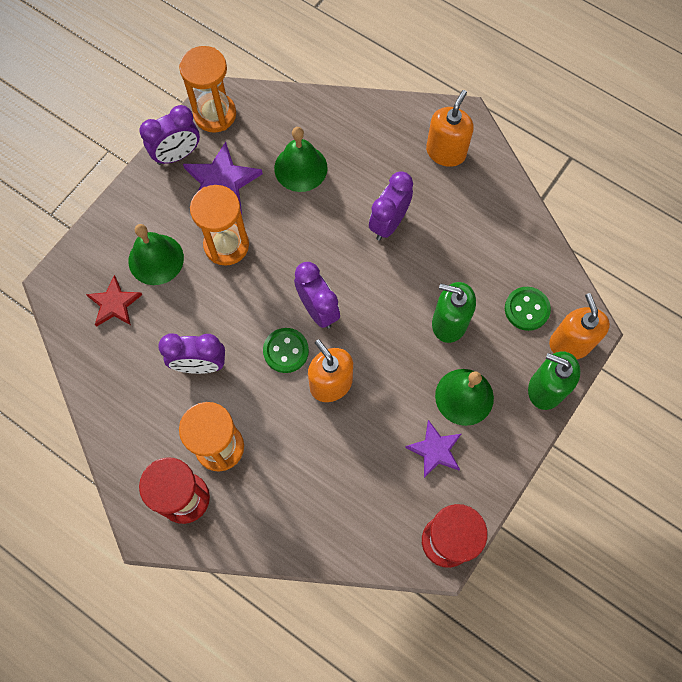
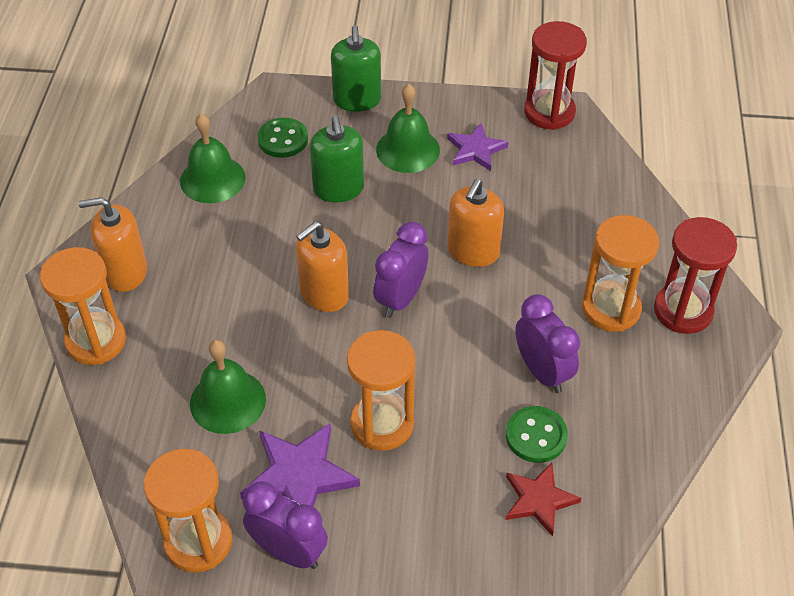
camera: 120 degrees left, 20 degrees down
green bell [128,224,184,285] -> green bell moved to [180,113,245,203]
green button [263,328,309,373] -> green button moved to [506,406,568,463]
purple clock [369,172,413,241] -> none
orange soap dispenser [549,293,610,359] -> orange soap dispenser moved to [296,221,349,312]
none -> orange hourglass [40,247,126,365]

